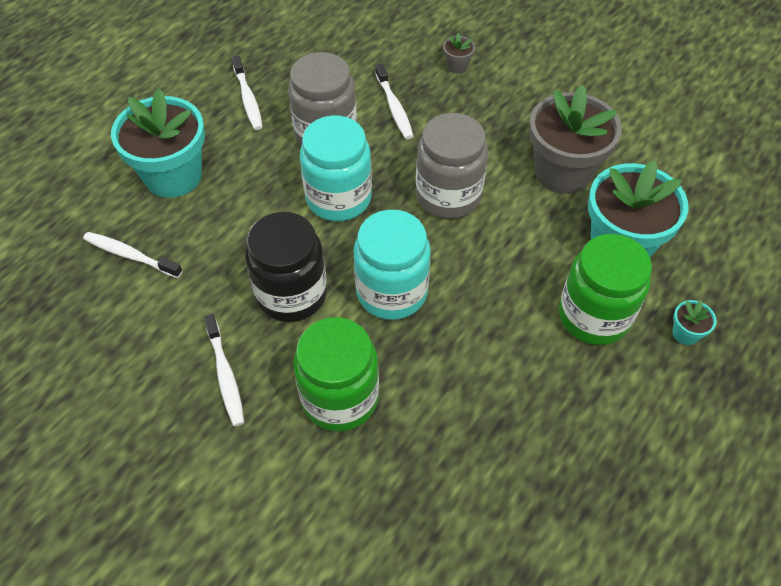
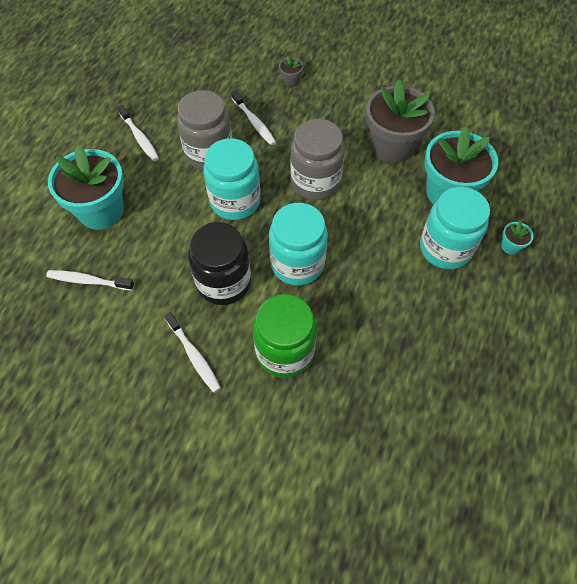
camera: 15 degrees left, 5 degrees up
green jar [559,234,652,345] -> turquoise jar [420,187,490,269]

